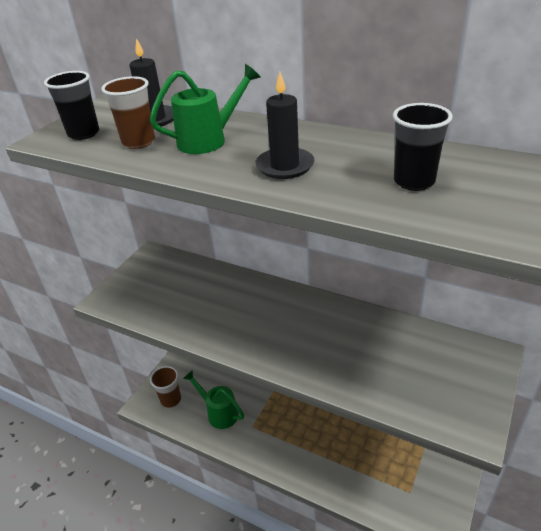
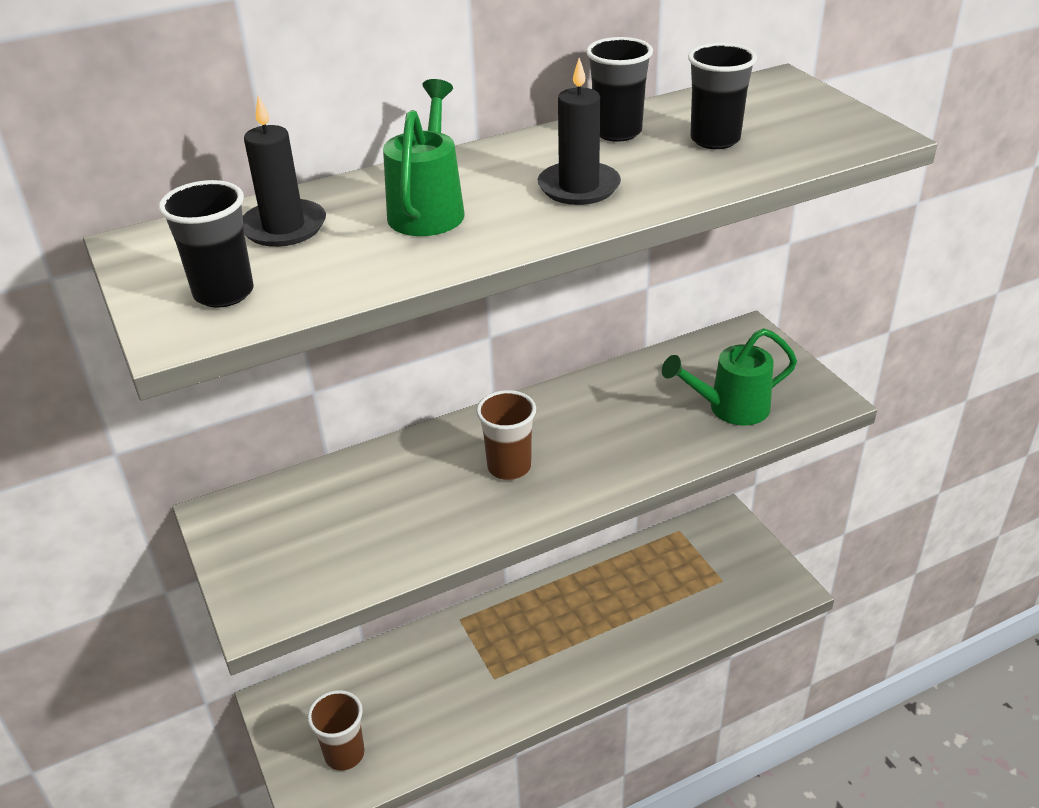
camera: 55 degrees left, 0 degrees up
brown cup [101,76,155,149] -> brown cup moved to [476,390,536,480]
green watering can [183,370,244,429] -> green watering can moved to [662,328,797,425]
none -> black cup [586,37,653,142]

